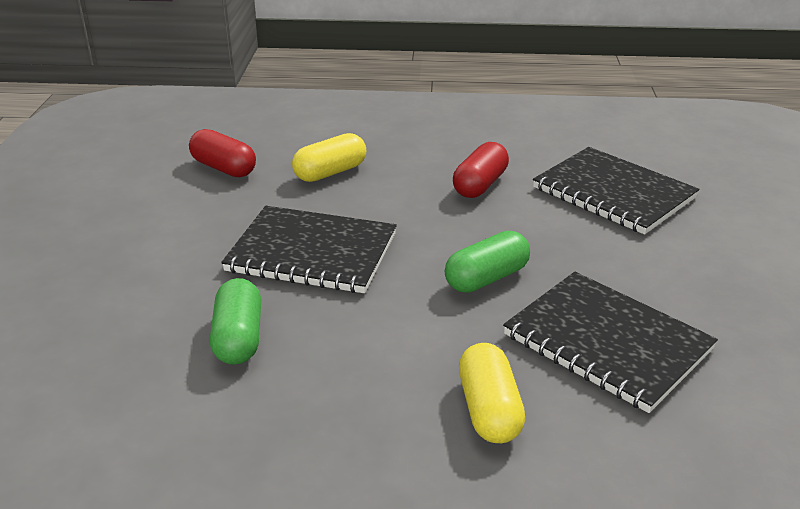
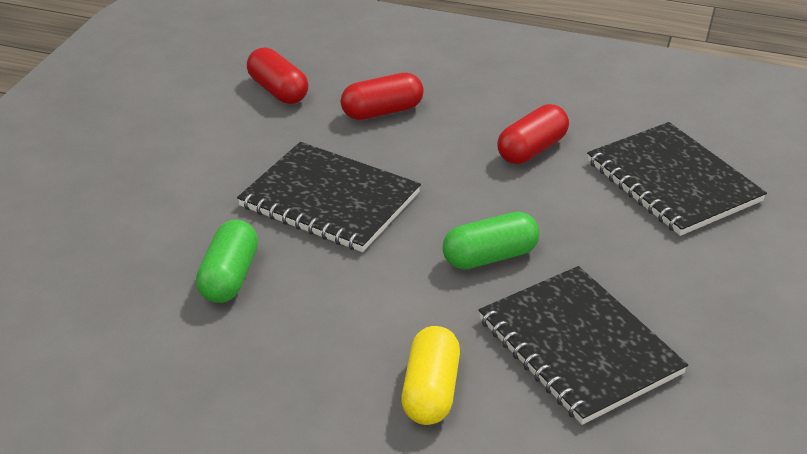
camera: 15 degrees right, 5 degrees up
yellow capsule [292,133,366,182] -> red capsule [341,73,424,120]

